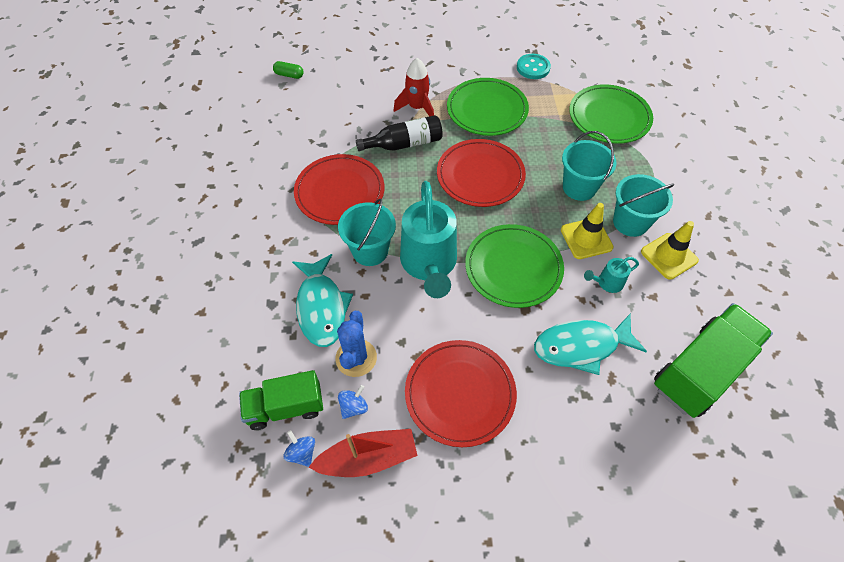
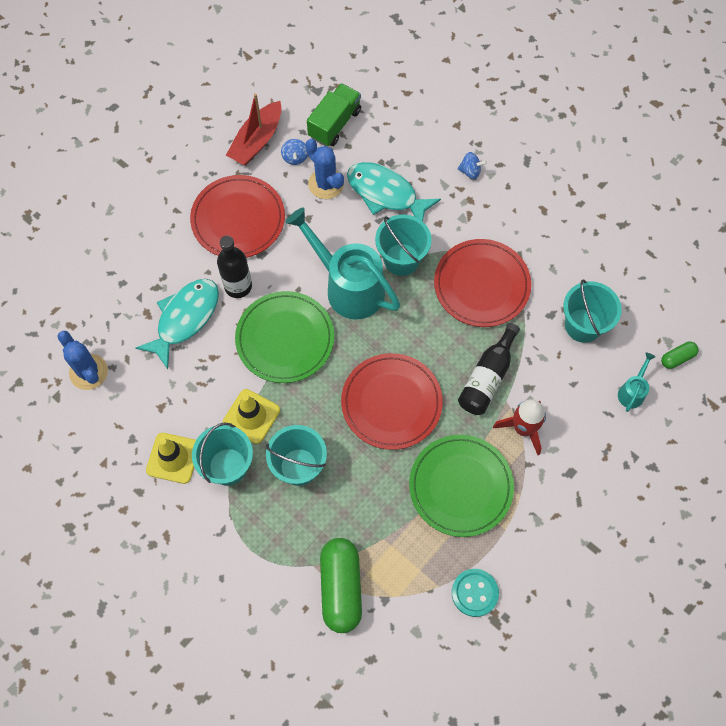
camera: 135 degrees right, 10 degrees up
blue spinning top [284,430,315,467] -> blue spinning top moved to [458,152,487,179]
green plate [569,84,653,144] -> green capsule [320,538,362,633]
turquoise watering can [584,257,639,293] -> turquoise watering can moved to [618,352,655,412]
green truck [654,303,773,418] -> blue cactus [58,331,108,390]
none -> black bottle [217,235,252,298]
none -> turquoise bucket [563,279,622,343]

